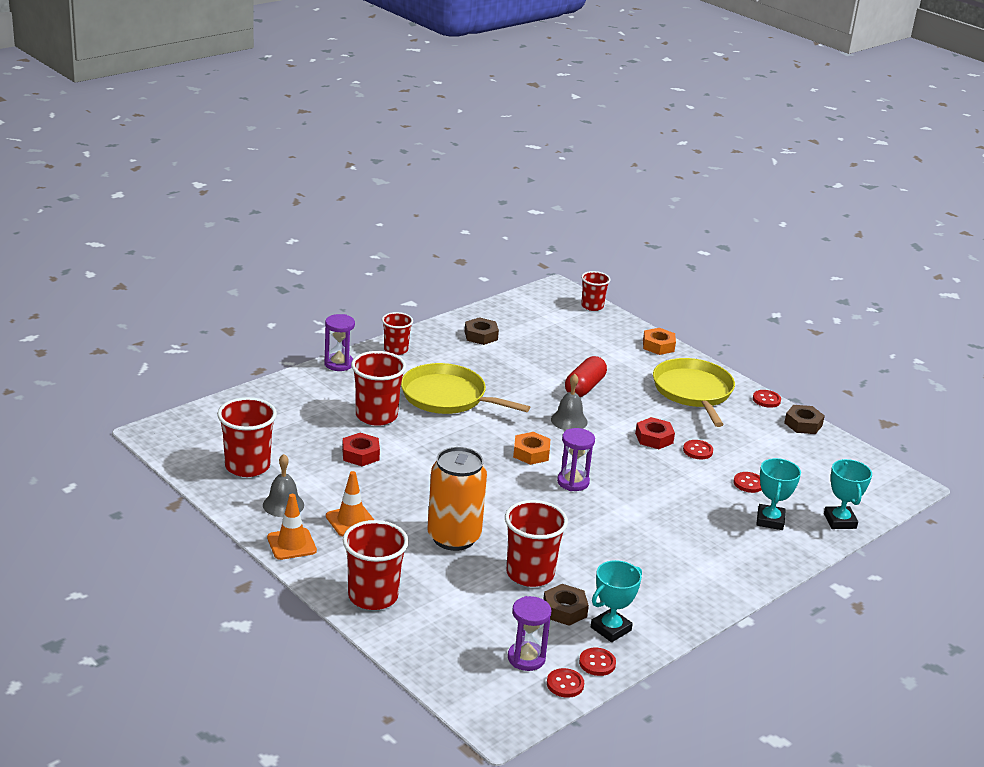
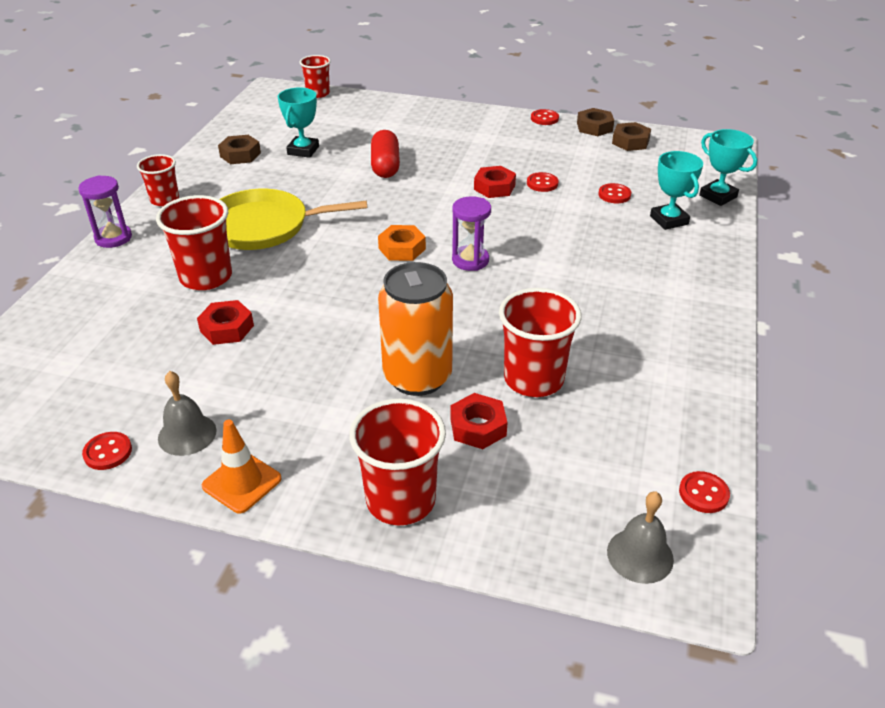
camera: 30 degrees left, 10 degrees up
red cup [217,397,277,477] -> none
orange traffic cone [326,471,374,536] -> none
purple hourglass [508,596,551,671] -> none
brown nut [543,584,589,626] -> brown nut moved to [612,122,651,151]
grey bell [551,374,588,430] -> grey bell moved to [607,491,674,584]
red button [579,648,616,676] -> red button moved to [82,432,132,470]
turquoise trophy [591,560,642,642] -> turquoise trophy moved to [278,87,319,158]
orange nut [643,328,676,355] -> none
yellow pan [653,358,735,427] -> none
none -> red nut [450,393,508,449]

